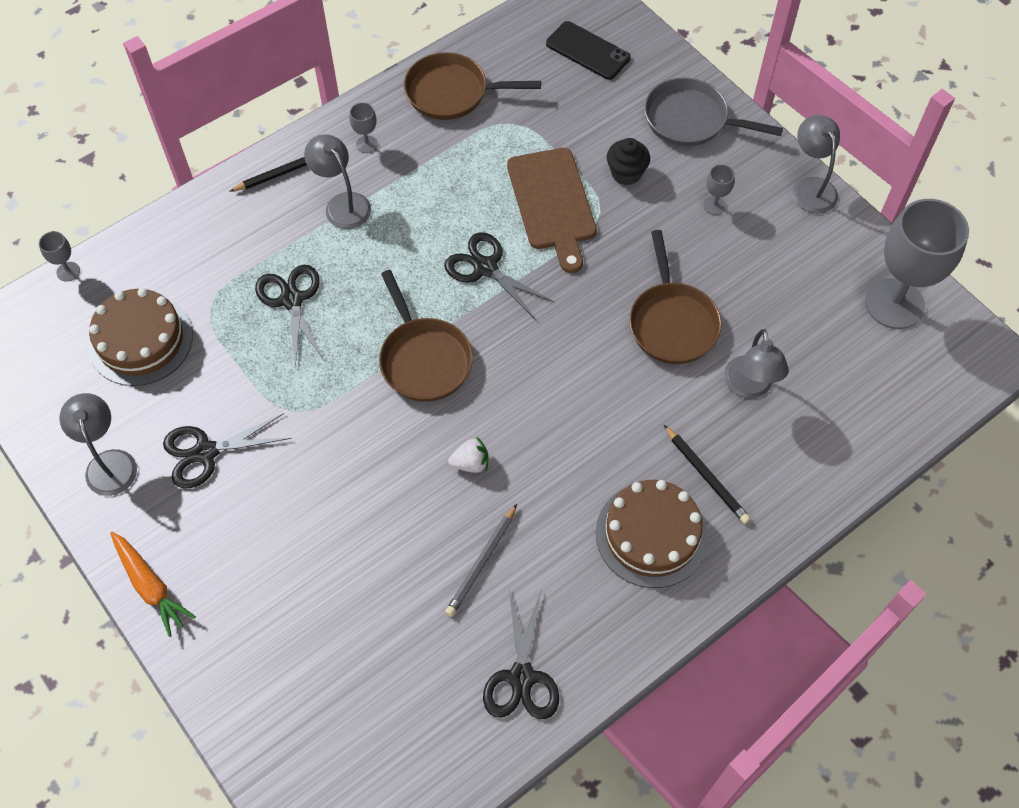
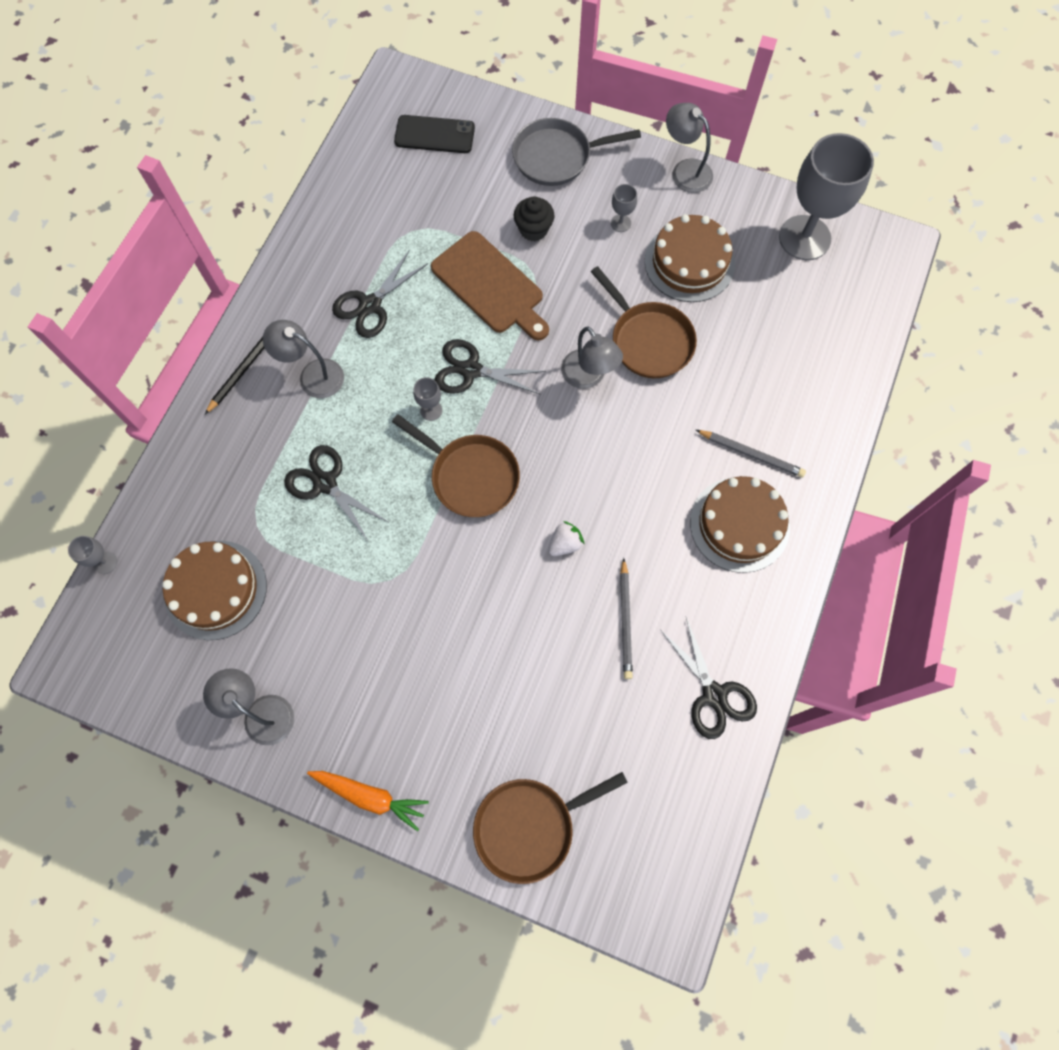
camera: 30 degrees left, 10 degrees up
black scissors [163,413,292,488] -> black scissors moved to [332,250,428,338]
grey goblet [350,102,378,153] -> grey goblet moved to [413,377,442,421]
brown pan [404,52,541,120] -> brown pan moved to [473,772,628,884]
black pencil [664,425,751,524] -> grey pencil [696,430,806,477]
grey lamp [724,329,789,398] -> grey lamp moved to [561,327,623,389]
none -> brown cake [645,214,735,302]

